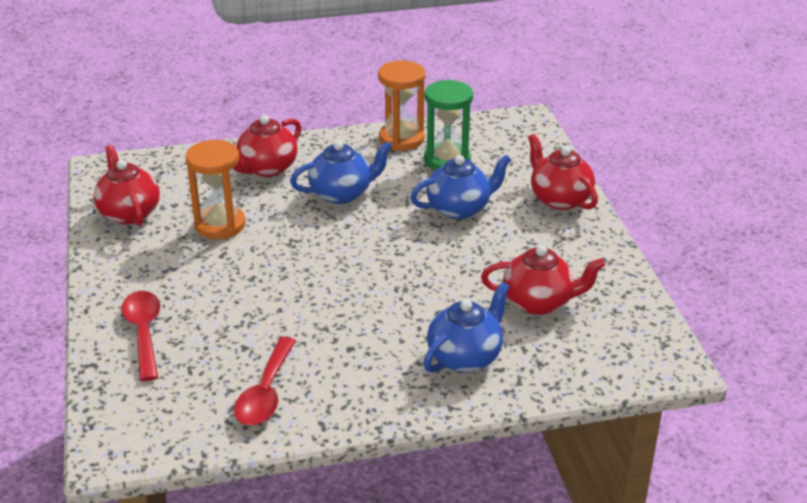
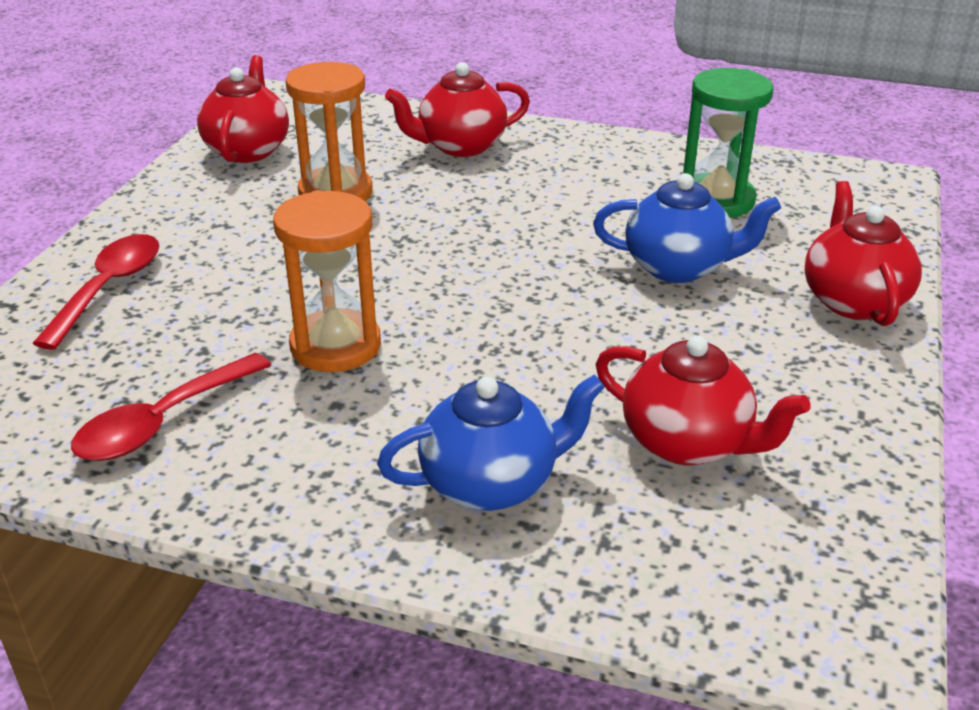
camera: 30 degrees right, 0 degrees up
blue teapot [290,141,393,204] -> none
orange hourglass [378,61,425,151] -> orange hourglass moved to [273,190,381,372]

